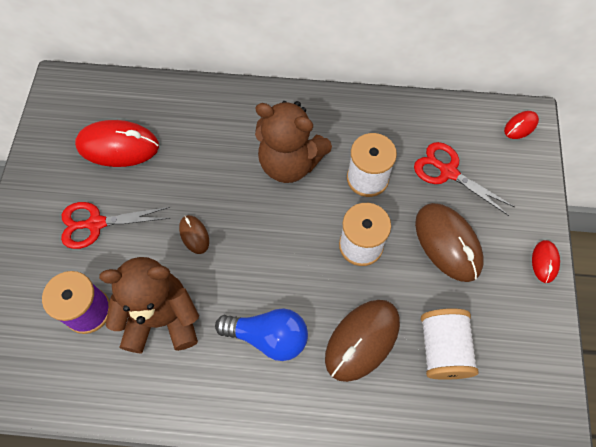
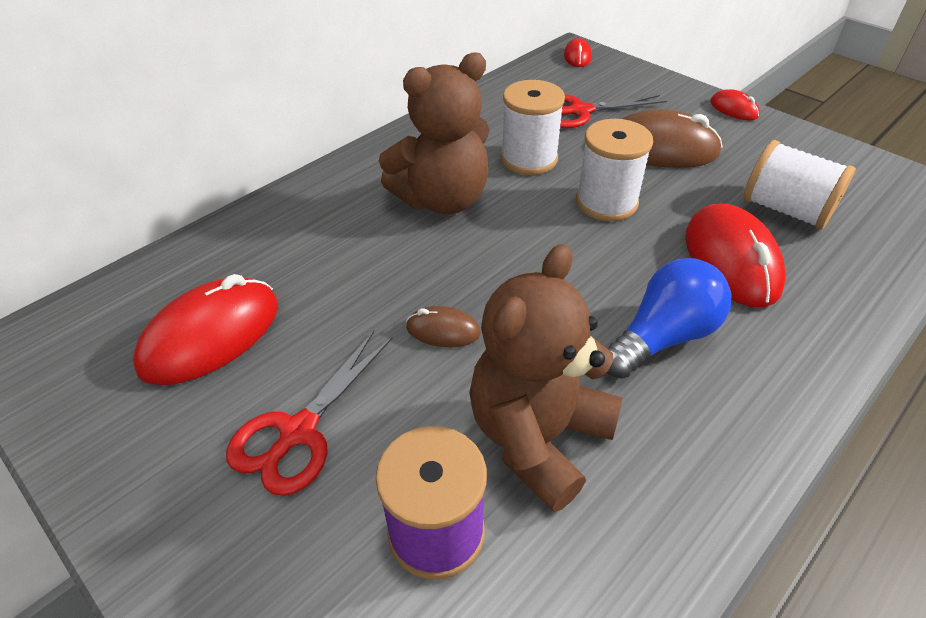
camera: 50 degrees left, 20 degrees down
brown mouse [325,300,400,382] -> red mouse [685,204,786,307]

